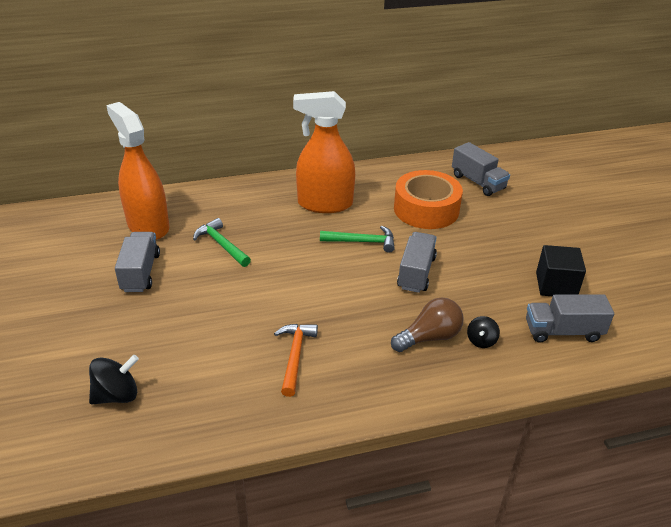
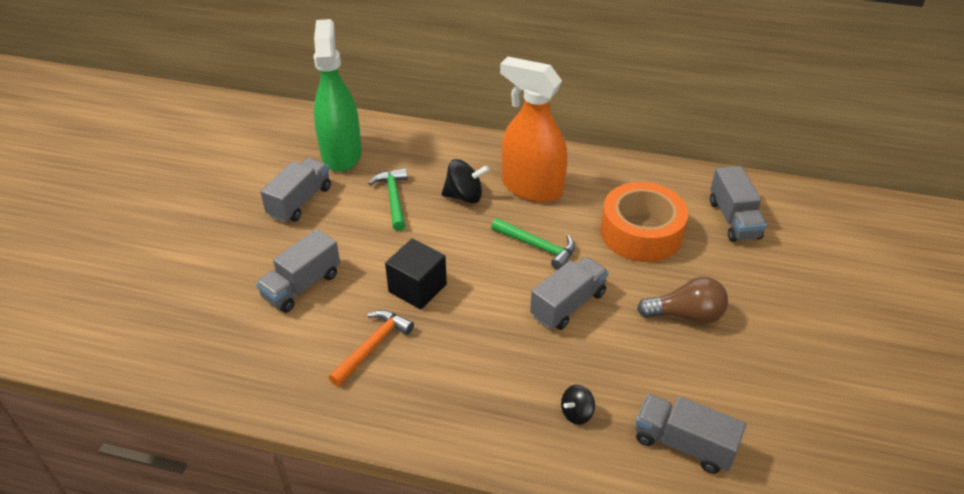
camera: 30 degrees right, 5 degrees up
black spinning top [89,355,139,404] -> black spinning top moved to [441,159,489,204]
orange spray bottle [106,102,169,240] -> green spray bottle [314,19,362,172]
brown light bulb [391,298,464,352] -> brown light bulb moved to [637,277,728,324]
black cube [536,245,586,296] -> black cube moved to [385,239,447,309]
none -> grey truck [256,229,340,313]

